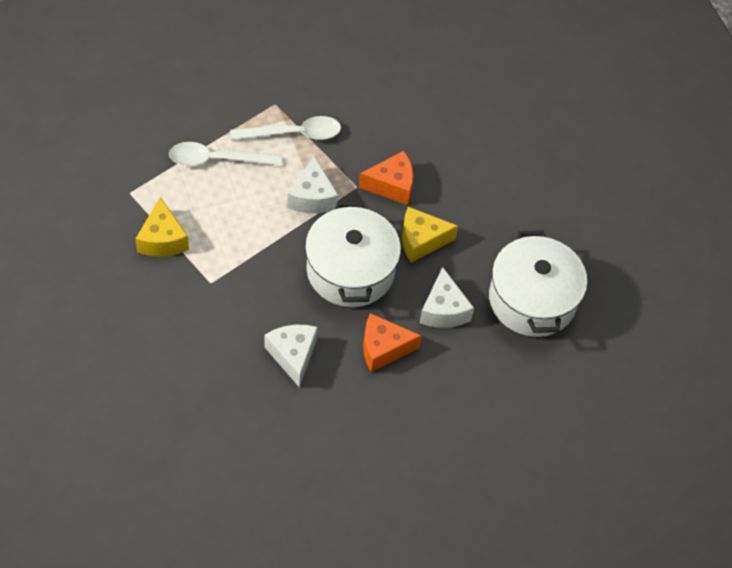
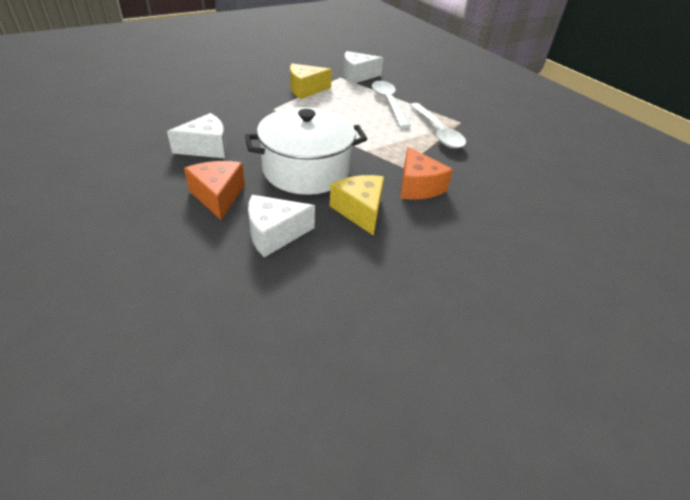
camera: 80 degrees right, 15 degrees down
white cheese [287,156,339,214] -> white cheese moved to [344,51,383,84]
white pot [489,231,587,337] -> none

